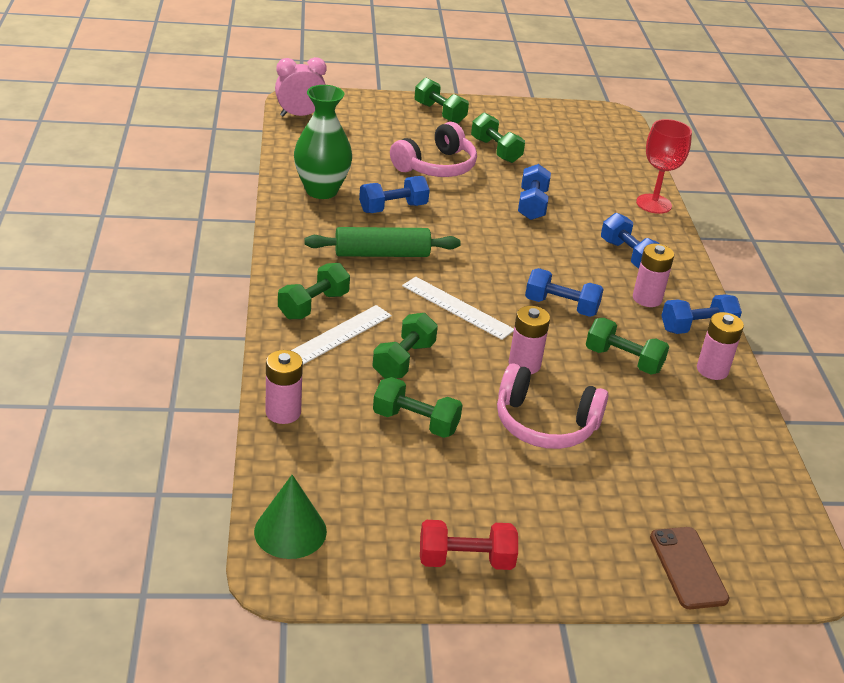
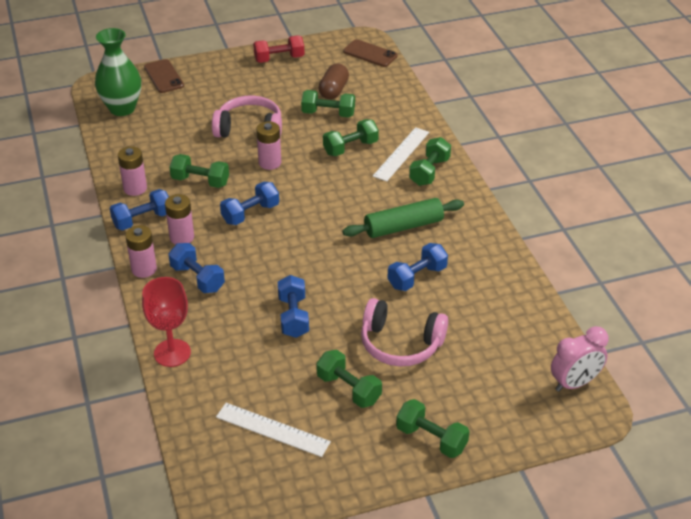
camera: 170 degrees right, 5 degrees up
green cone [254,475,327,559] -> brown phone [343,39,398,67]
pink battery [266,350,303,424] -> pink battery moved to [125,225,157,278]
green vase [294,85,352,199] -> green vase moved to [95,28,141,116]
green dumbbell [373,313,438,379] -> green dumbbell turned 45 degrees clockwise [323,119,379,156]
pink headphones [390,122,477,177] -> pink headphones turned 105 degrees counterclockwise [361,298,448,366]
white ruler [402,277,514,340] -> white ruler moved to [216,403,331,457]
blue dumbbell [525,268,604,317] -> blue dumbbell turned 45 degrees counterclockwise [220,182,279,225]
none -> brown capsule [319,64,349,99]

